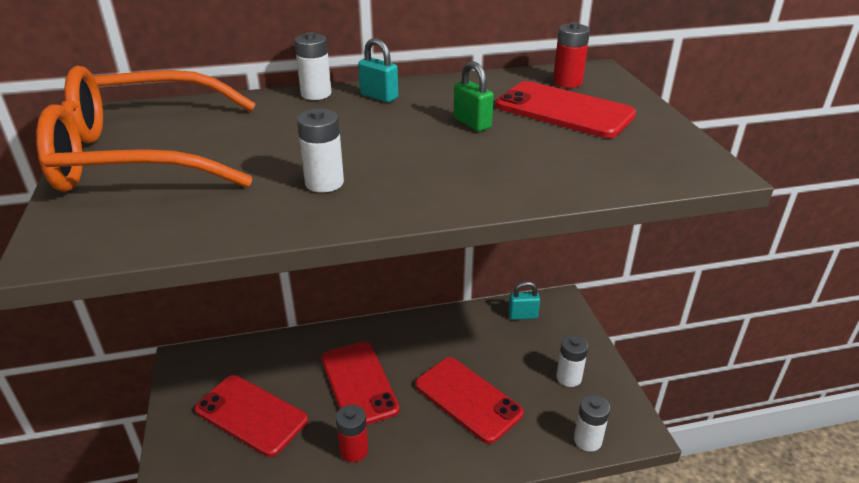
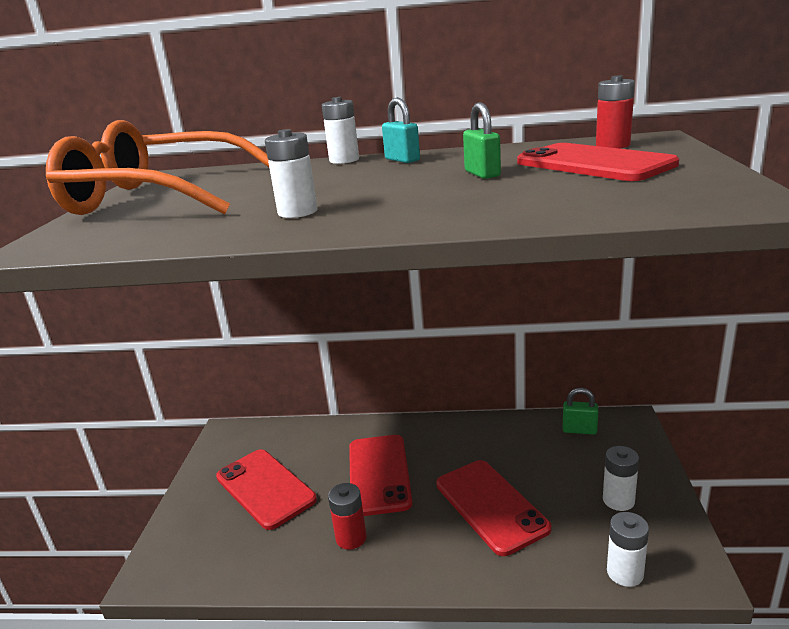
camera: 20 degrees right, 10 degrees down
turquoise padlock [508,281,540,320] -> green padlock [563,388,598,435]

